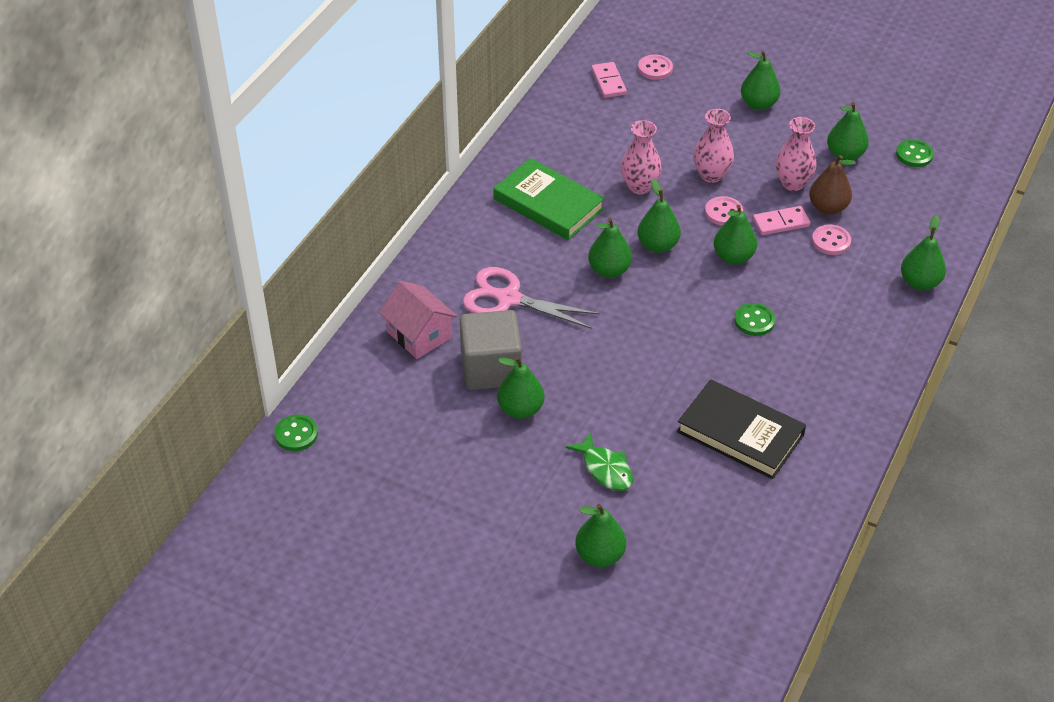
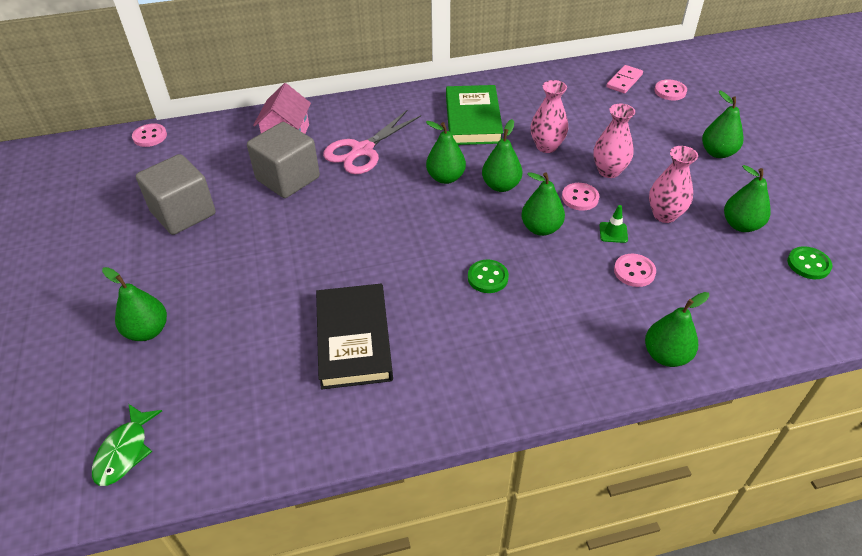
camera: 50 degrees right, 0 degrees up
green button [274,414,318,451] -> pink button [132,123,167,147]
pink scissors [463,267,600,329] -> pink scissors turned 120 degrees counterclockwise [323,110,421,174]
green pear [497,356,545,419] -> none
green fish [566,432,633,491] -> green fish moved to [92,404,162,486]
pink domino [753,206,811,235] -> green traffic cone [599,205,628,243]
brown pear [809,155,856,215] -> none
none -> grey cube [136,154,216,235]

